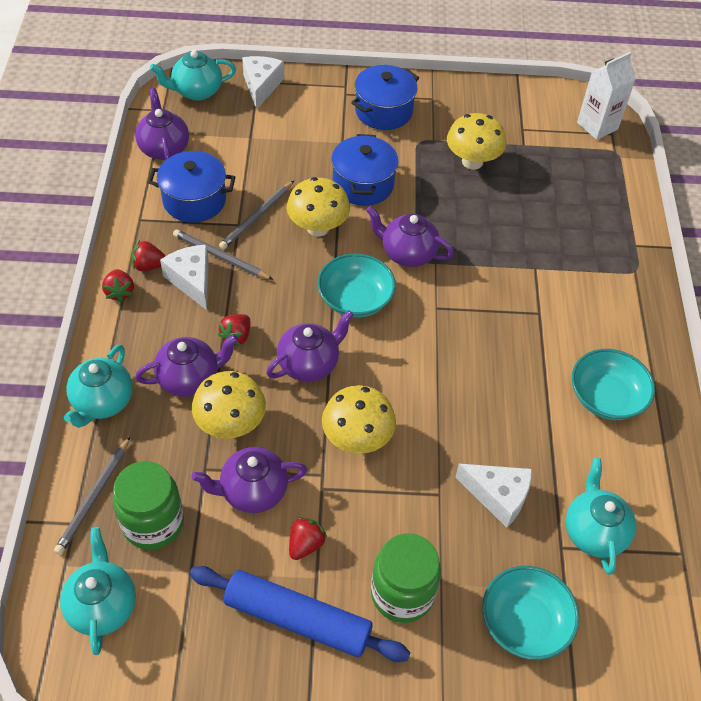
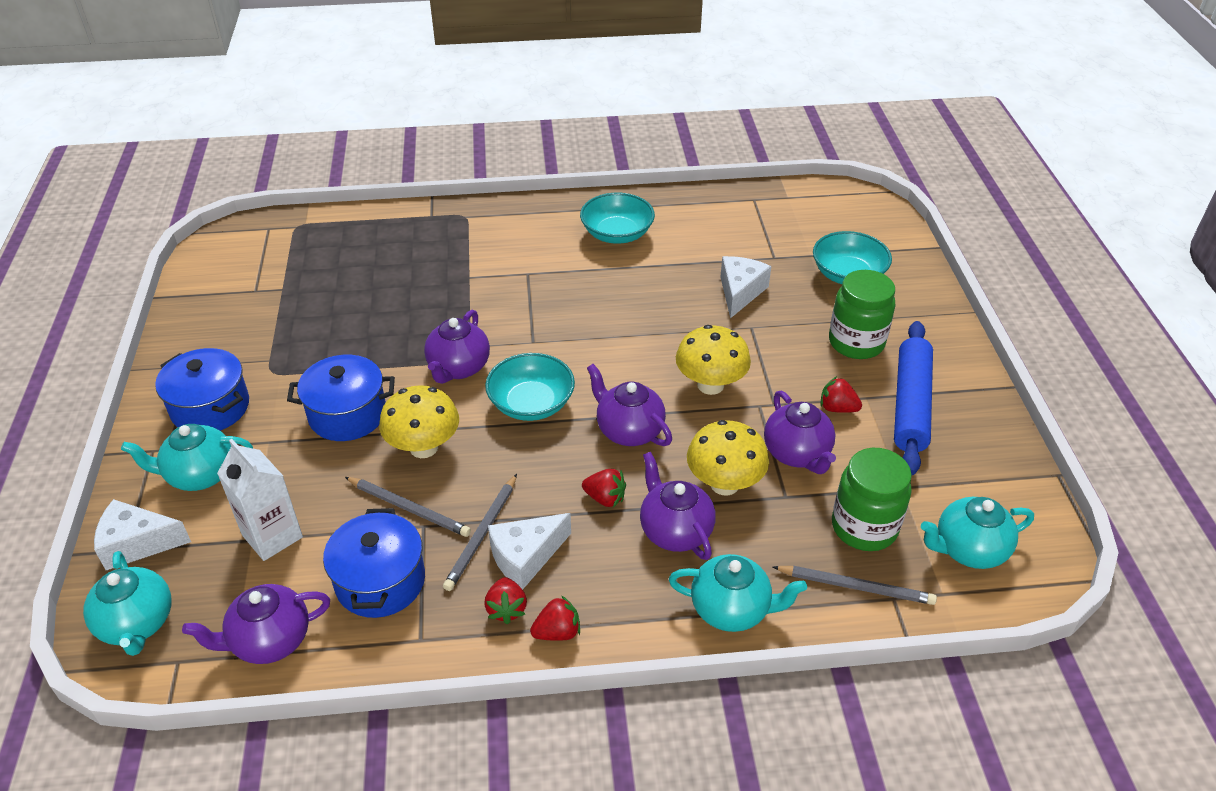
camera: 95 degrees left, 10 degrees down
yellow mushroom [447,113,506,170] -> none
turquoise teapot [566,457,636,575] -> turquoise teapot moved to [121,424,253,491]
white carton [577,52,636,140] -> white carton moved to [217,439,303,561]

